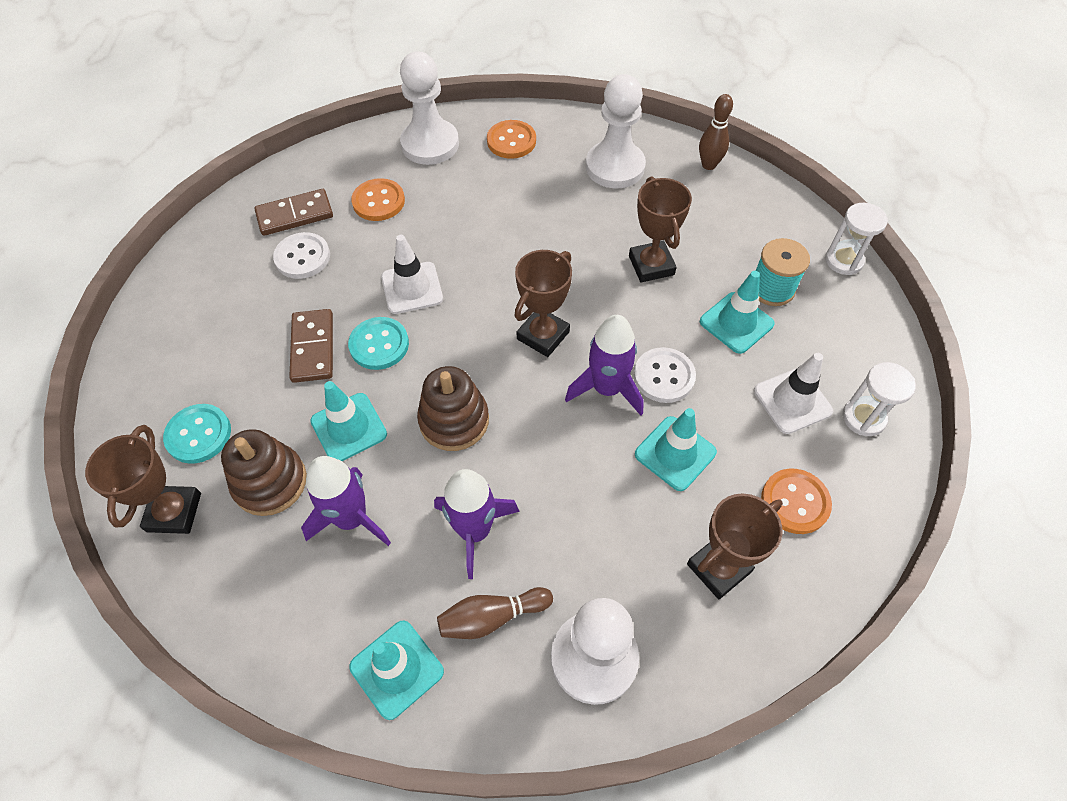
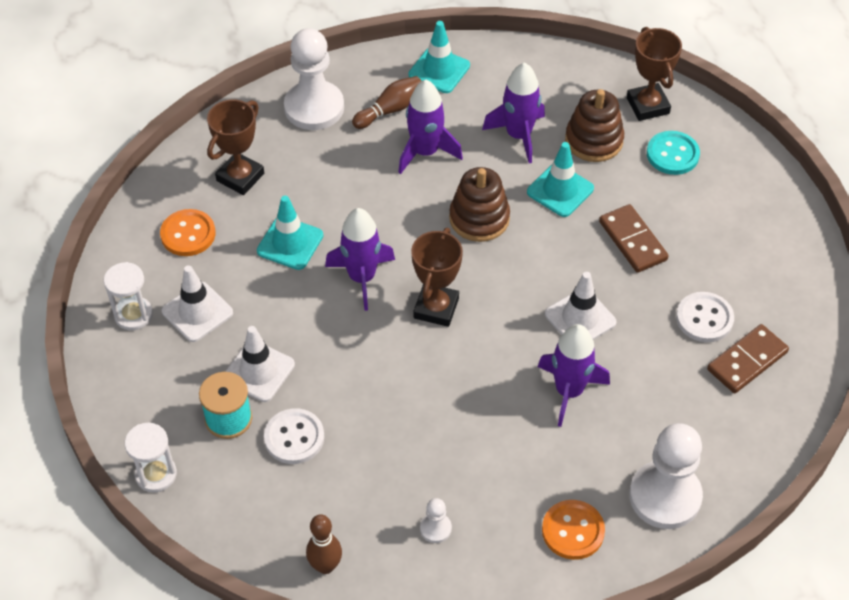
camera: 160 degrees right, 5 degrees down
turquoise button [348,317,409,370] -> none
orange button [351,178,405,221] -> none
white pawn [586,74,646,188] -> white pawn [420,498,452,543], size x0.43
brown trophy [629,177,692,282] -> none
white button [634,347,696,403] -> white button moved to [264,408,324,464]
turquoise traffic cone [700,271,775,354] -> white traffic cone [225,326,295,402]
none -> purple rocket [538,324,610,427]

